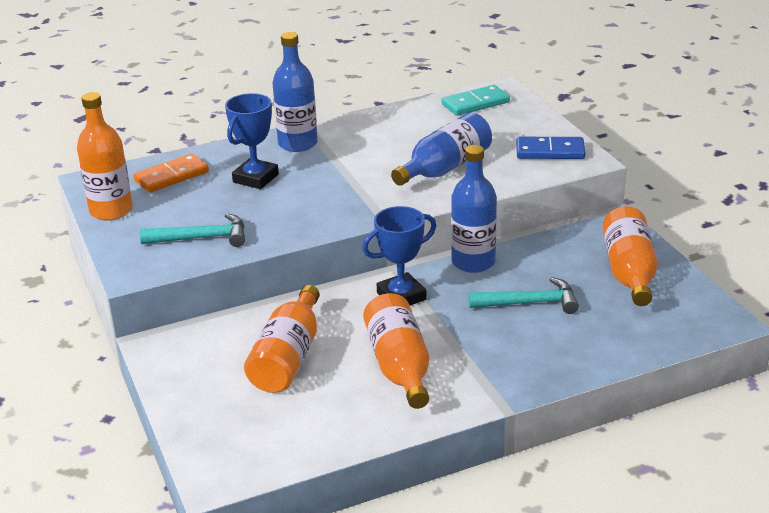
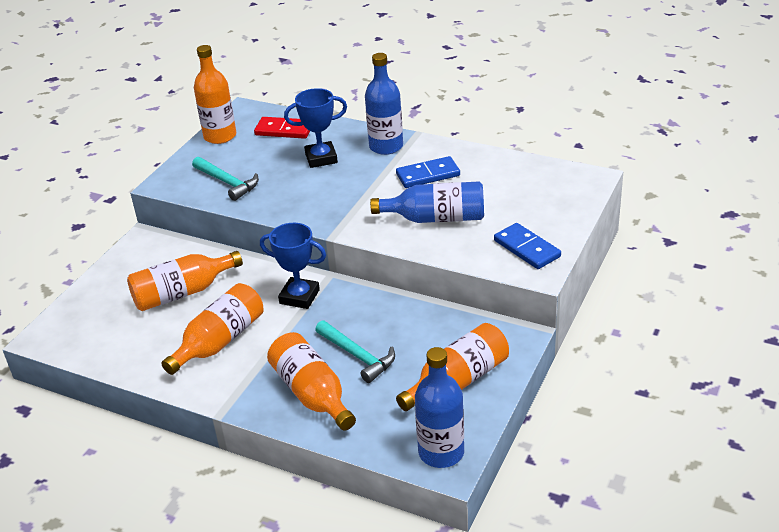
camera: 50 degrees right, 5 degrees up
orange domino [133,153,209,193] -> red domino [254,117,310,139]
turquoise domino [442,85,510,116] -> none
blue bottle [451,145,497,273] -> blue bottle moved to [415,347,464,468]
none -> orange bottle [267,332,356,430]
none -> blue domino [396,156,460,188]

